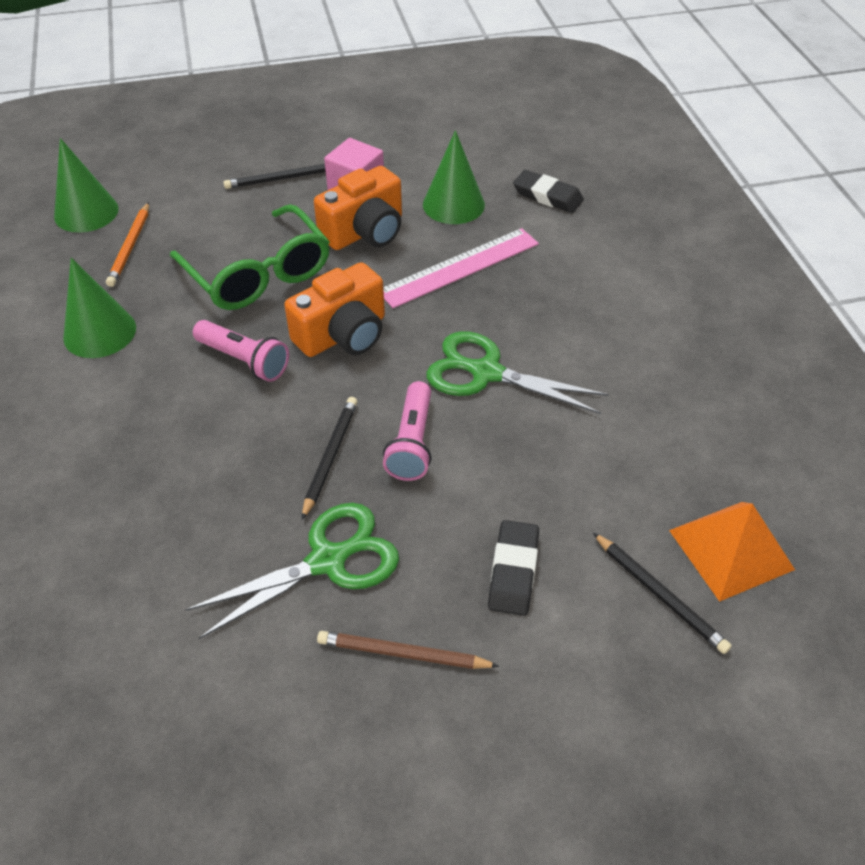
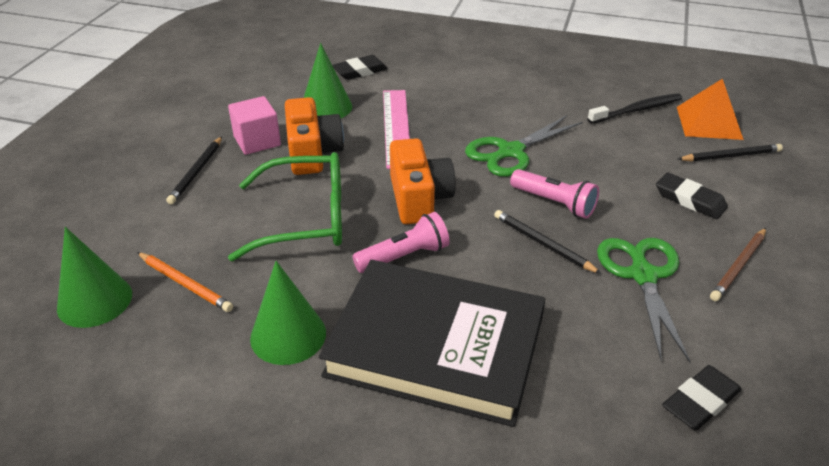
camera: 60 degrees left, 10 degrees down
none -> black book [319,260,545,427]
none -> black toothbrush [587,93,682,124]
none -> black eraser [662,365,742,430]

